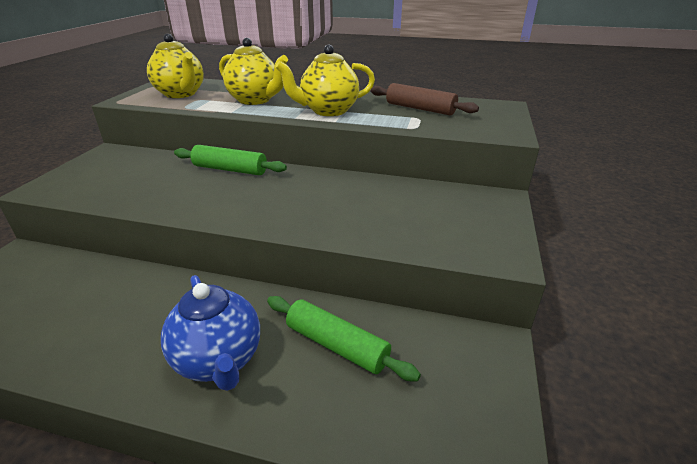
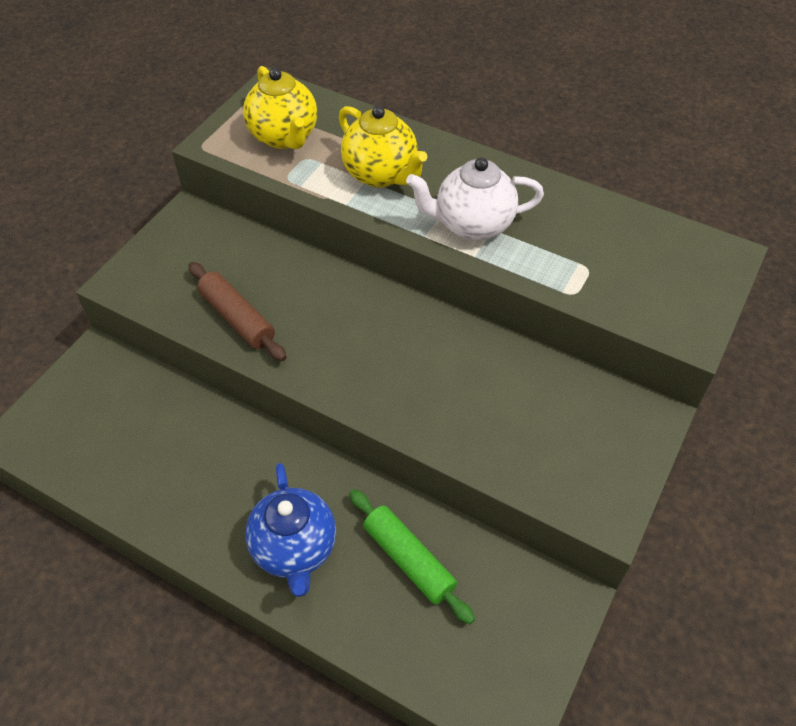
camera: 15 degrees right, 20 degrees up
green rolling pin [174,145,287,175] -> none
yellow teapot [275,45,375,116] -> white teapot [406,157,544,241]
brown rolling pin [370,83,479,115] -> brown rolling pin moved to [188,262,287,361]

